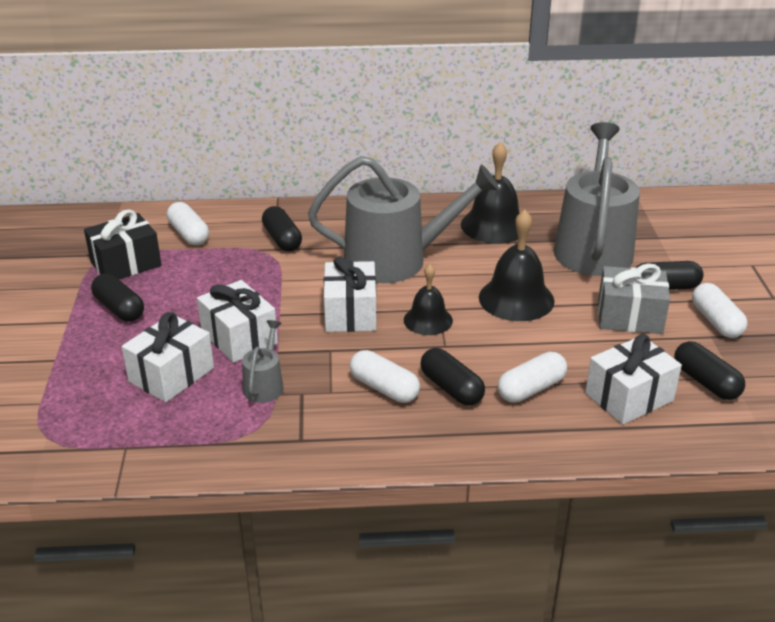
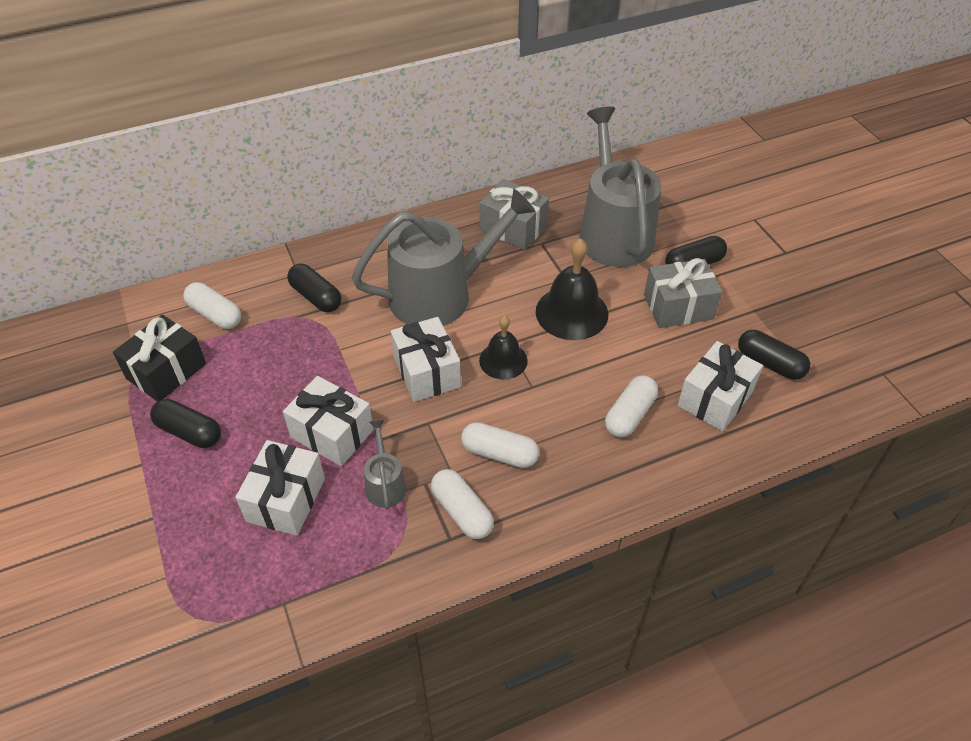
camera: 20 degrees left, 15 degrees up
black capsule [420,348,485,406] -> none
black bell [461,142,520,244] -> grey gift [480,179,549,250]
white capsule [692,283,748,338] -> white capsule moved to [431,469,494,539]

